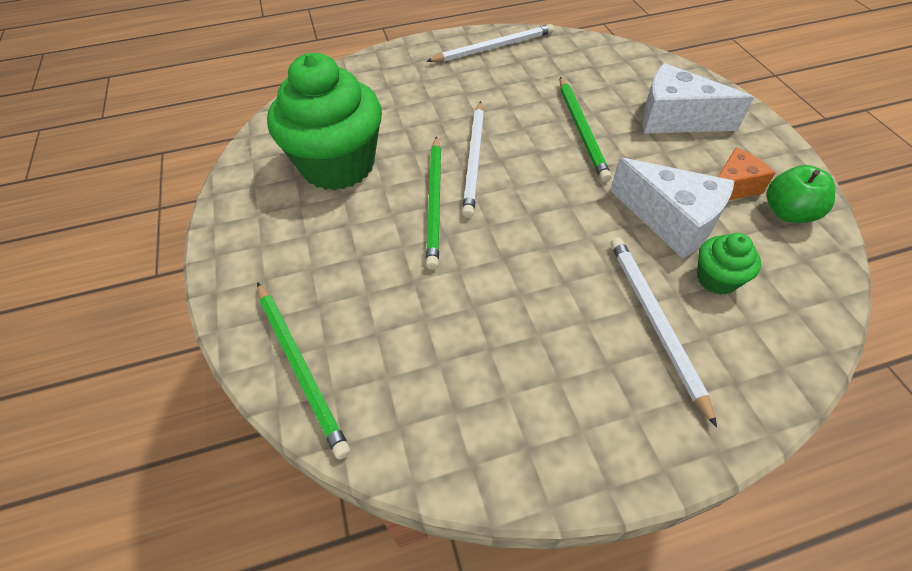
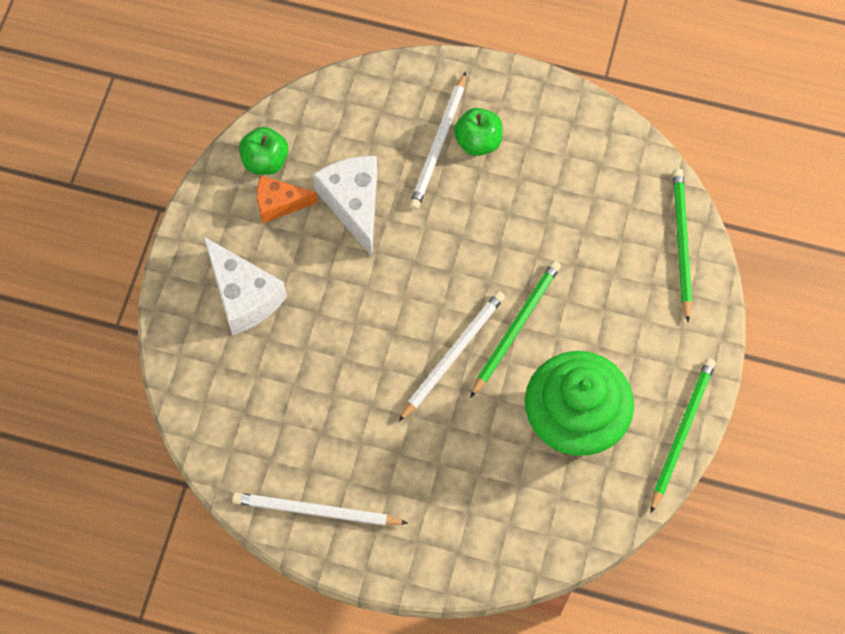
camera: 150 degrees left, 15 degrees up
green pencil [560,77,612,182] -> green pencil moved to [650,358,716,514]
green cupcake [697,233,761,295] -> none
none -> green apple [454,108,503,156]

